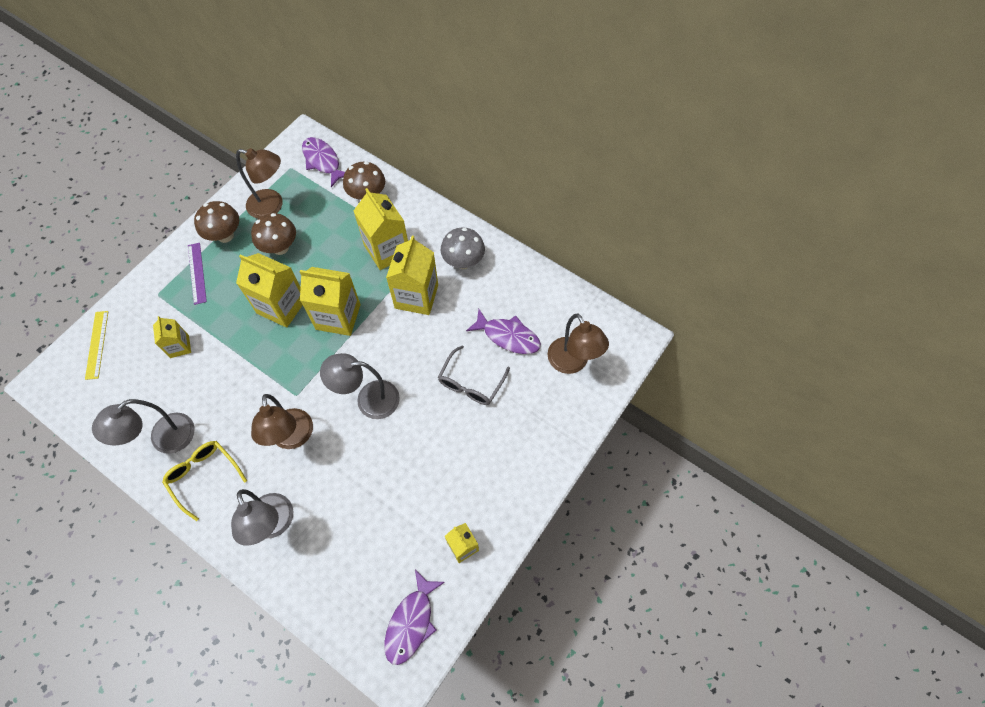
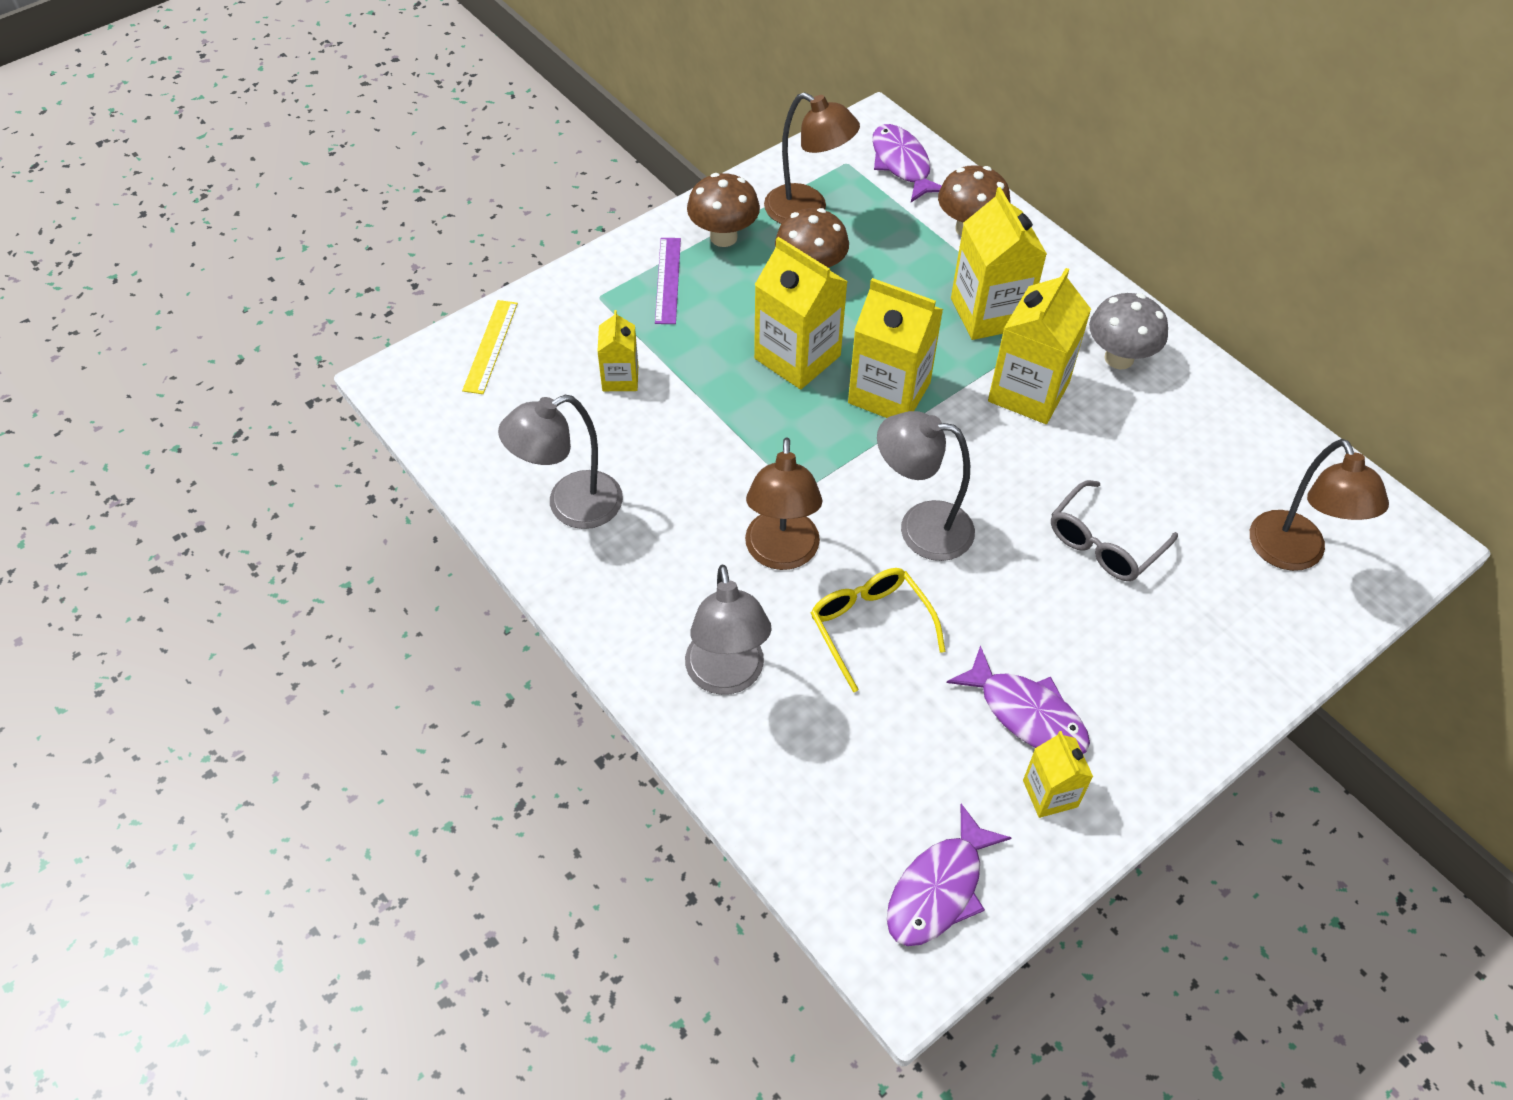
camera: 15 degrees right, 10 degrees down
yellow glasses [162,441,247,521] -> yellow glasses moved to [811,568,945,692]
purple fish [466,309,541,354] -> purple fish moved to [947,645,1090,754]

